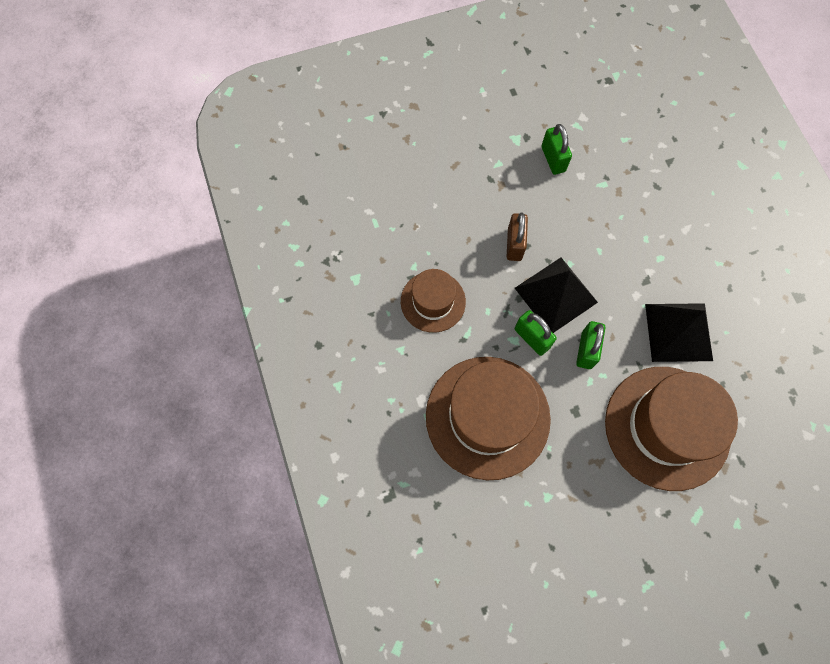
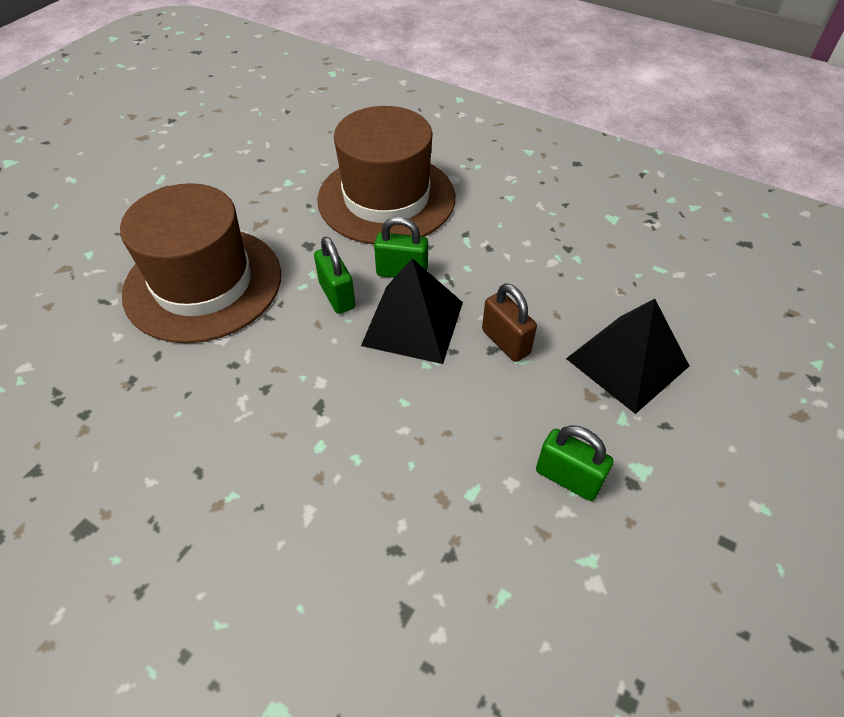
camera: 140 degrees right, 20 degrees down
brown hat [401,269,466,333] -> none
black pyramid [645,303,713,362] -> black pyramid moved to [566,299,689,414]

